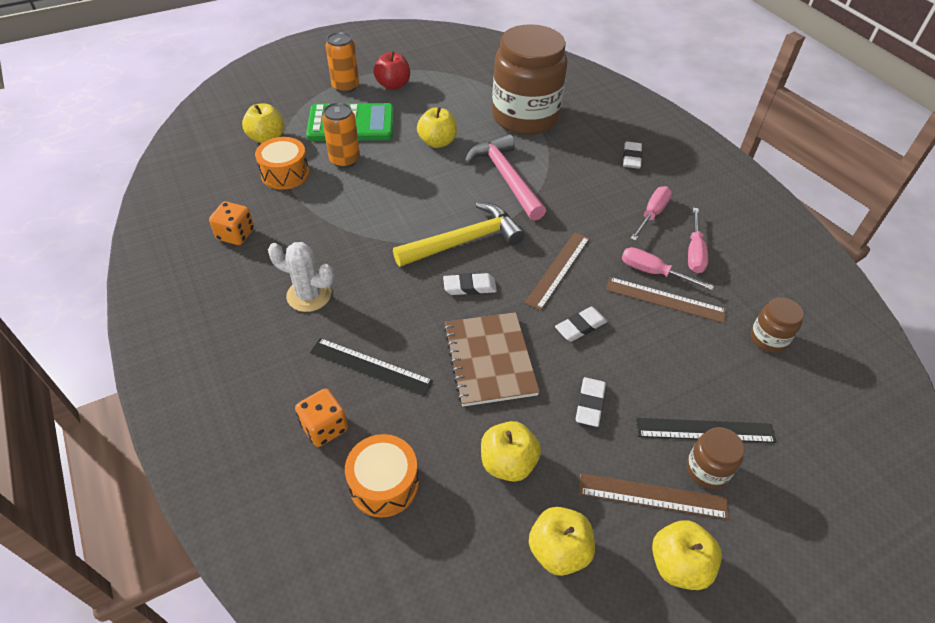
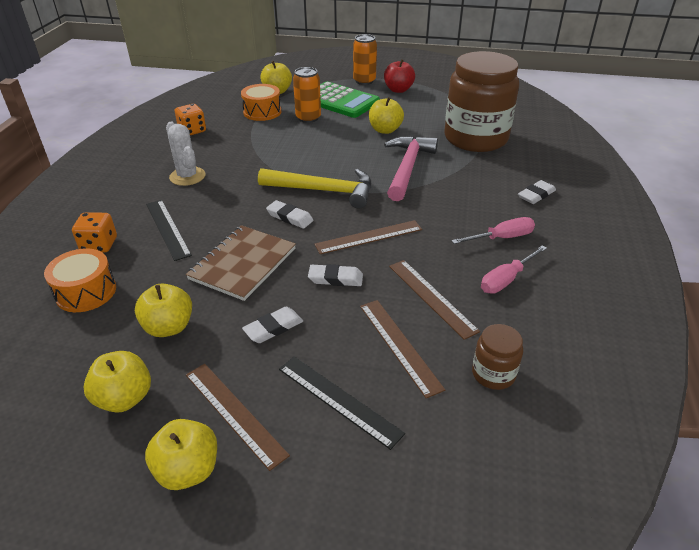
camera: 40 degrees right, 10 degrees down
pink screwdriver [622,247,714,290] -> none
brown jar [686,427,744,489] -> none
none -> brown ruler [360,300,445,398]

